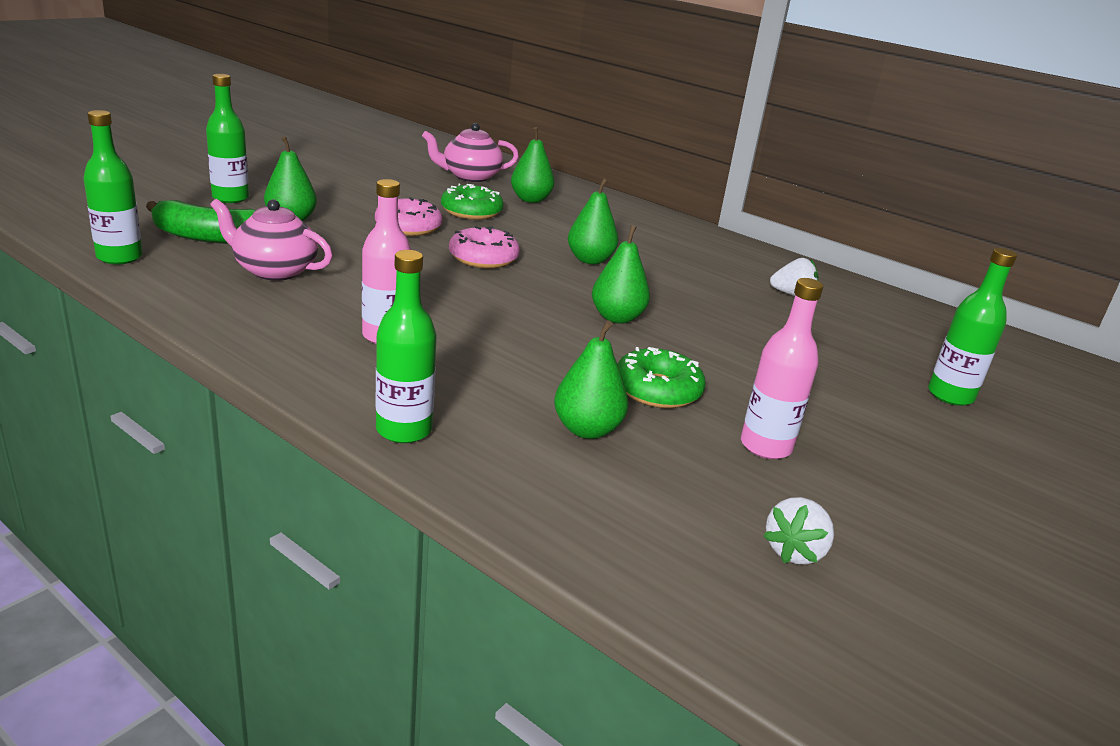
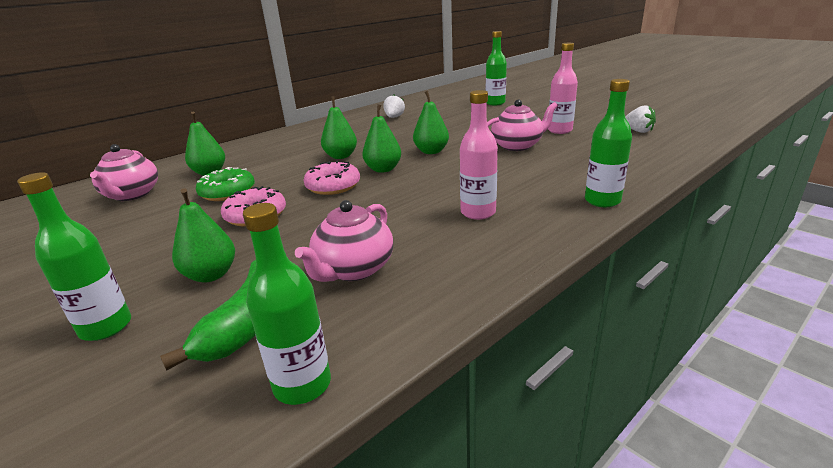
camera: 75 degrees left, 0 degrees up
green pear [554,320,628,439] -> green pear moved to [362,104,401,173]
green donut [617,347,706,408] -> pink teapot [487,99,558,151]

